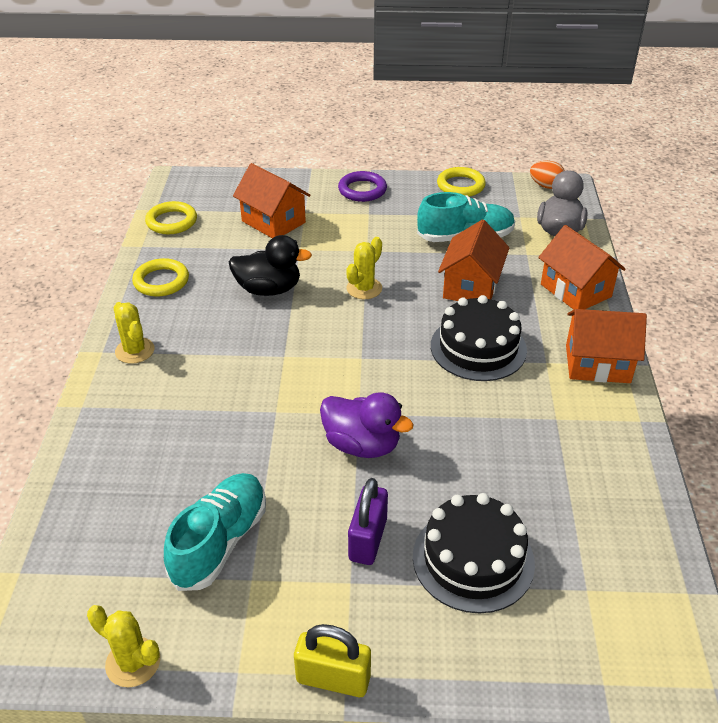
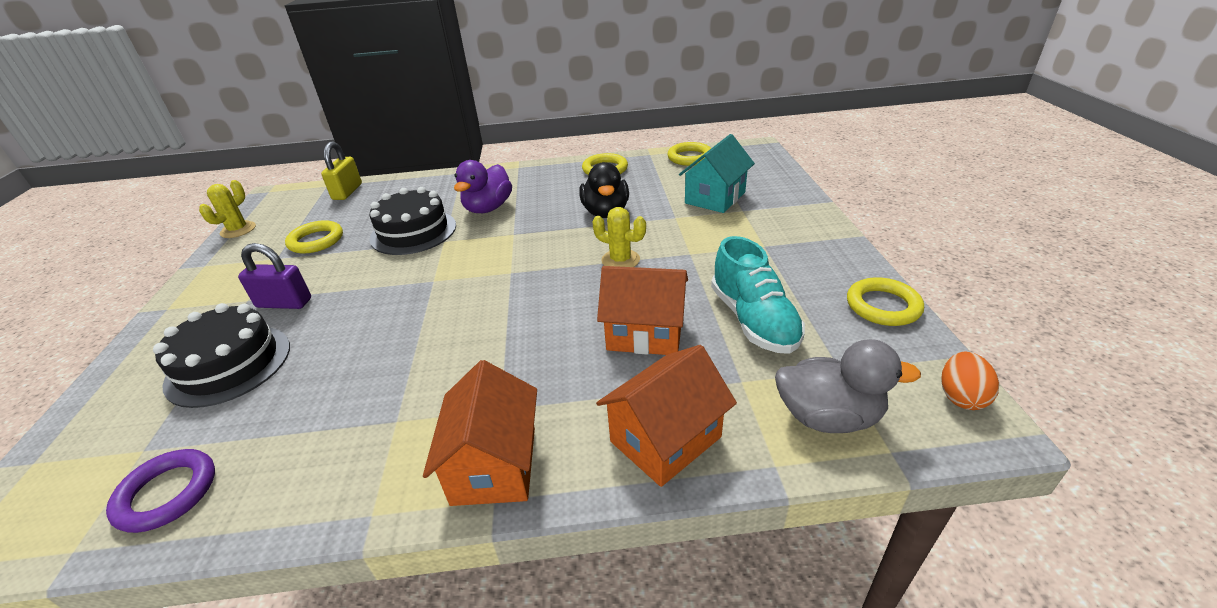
camera: 85 degrees right, 5 degrees down
yellow cactus [114,302,154,364] -> none
turquoise shoe [164,473,266,591] -> yellow ring [285,220,343,254]
orange house [233,163,310,238] -> turquoise house [679,134,755,213]
yellow padlock [294,624,371,697] -> yellow padlock moved to [321,142,362,200]
purple duck [320,392,414,458] -> purple duck moved to [454,160,512,213]
purple ring [338,171,387,202] -> purple ring moved to [106,449,215,533]
black cake [431,295,527,381] -> black cake moved to [369,187,456,255]

